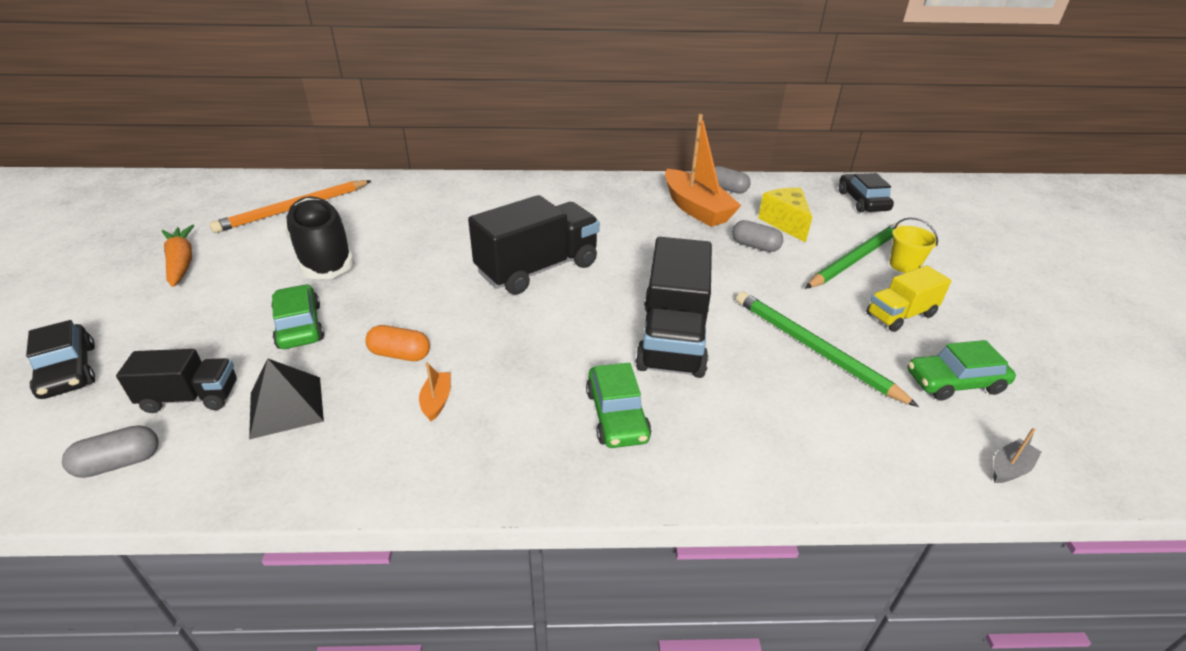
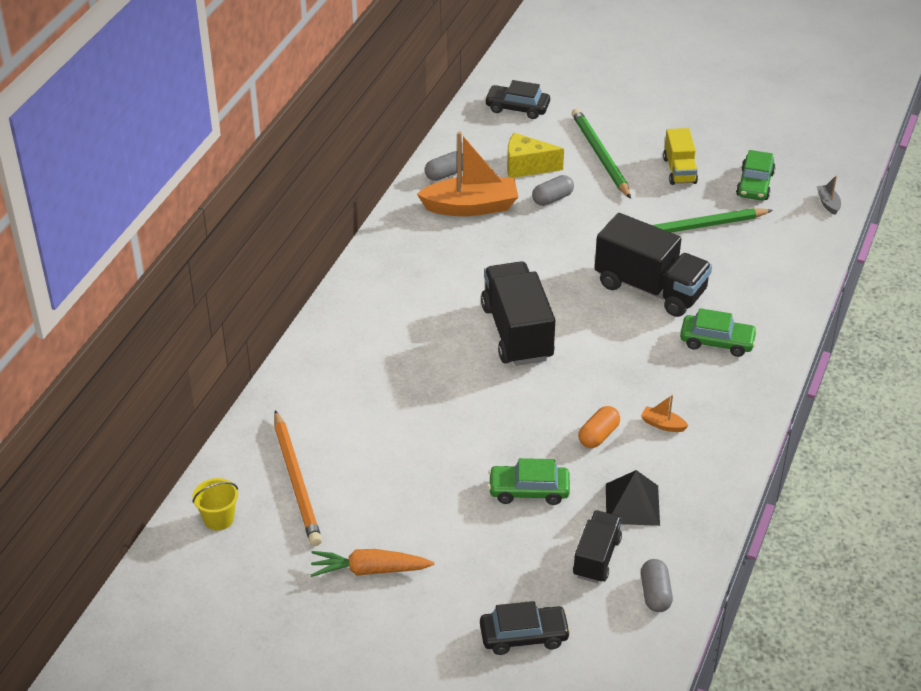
camera: 65 degrees left, 5 degrees up
black shoe [284,196,354,279] -> none
yellow bucket [890,217,939,273] -> yellow bucket moved to [192,478,238,531]

